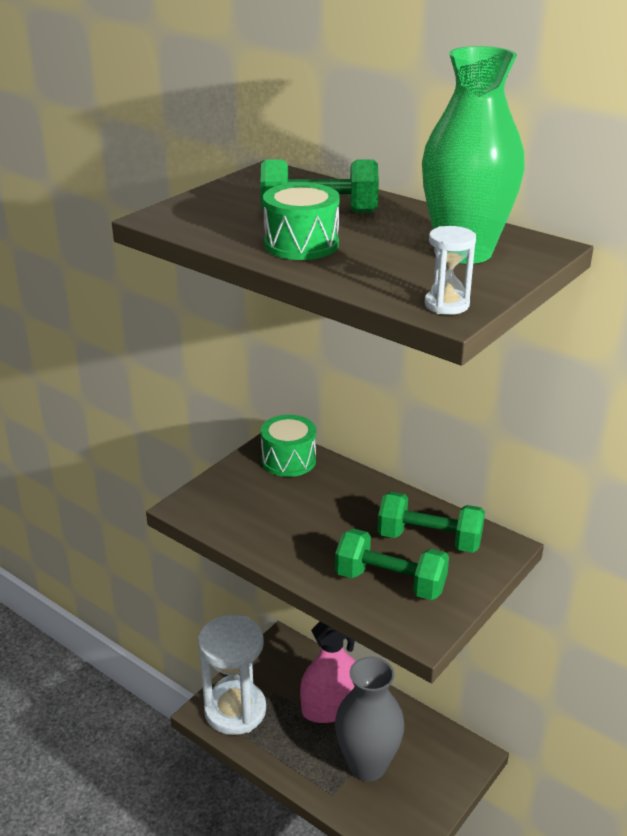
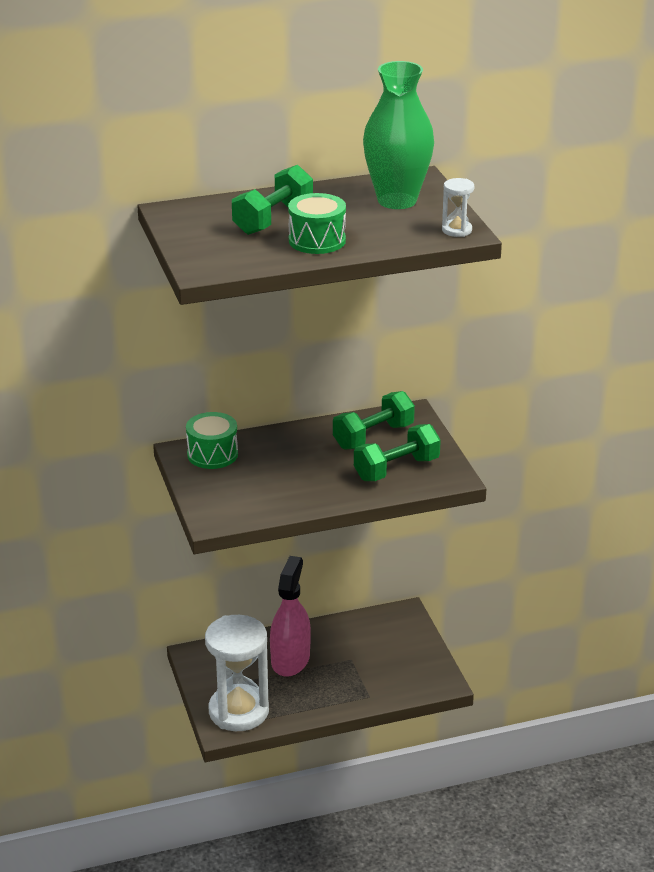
camera: 55 degrees left, 0 degrees up
grey vase [335,656,404,782] -> none

